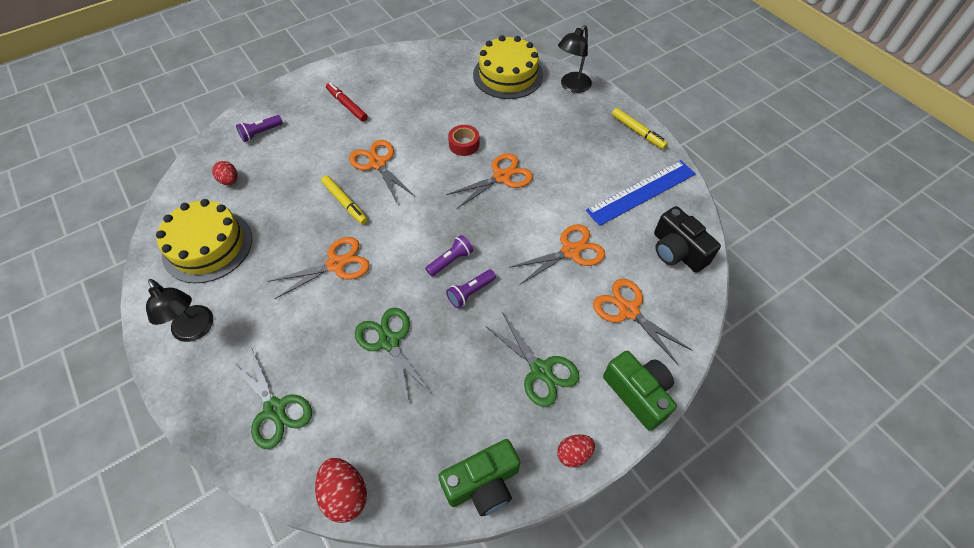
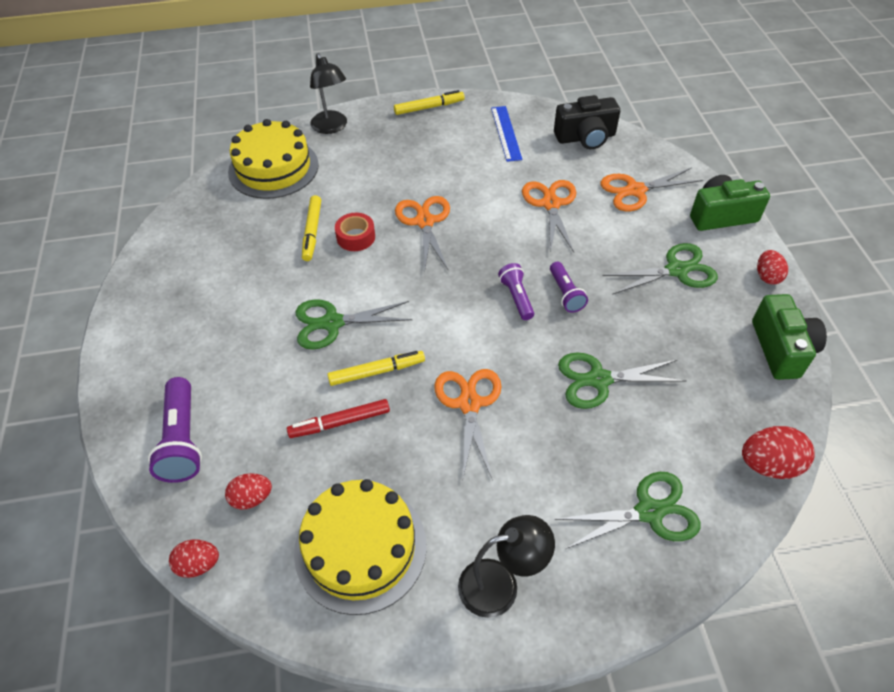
camera: 65 degrees left, 5 degrees down
purple flashlight [236,115,283,142] -> purple flashlight [148,377,202,483], size x1.62
red marker [326,82,368,122] -> red marker moved to [287,399,390,438]
orange scissors [349,140,415,202] -> green scissors [296,299,412,350]
blue ruler [586,160,695,226] -> blue ruler [491,106,522,162], size x0.66
none -> red egg [169,539,219,578]
none -> yellow marker [302,195,321,261]

